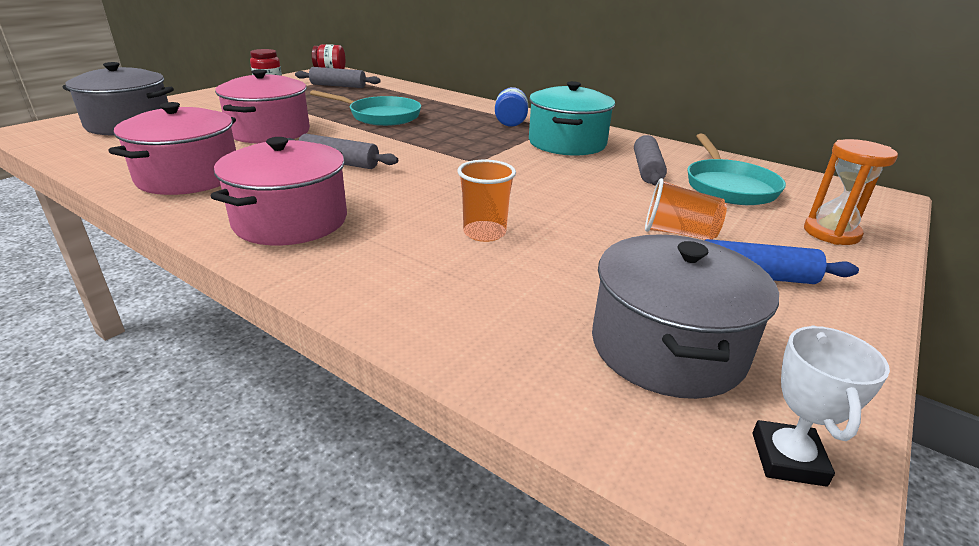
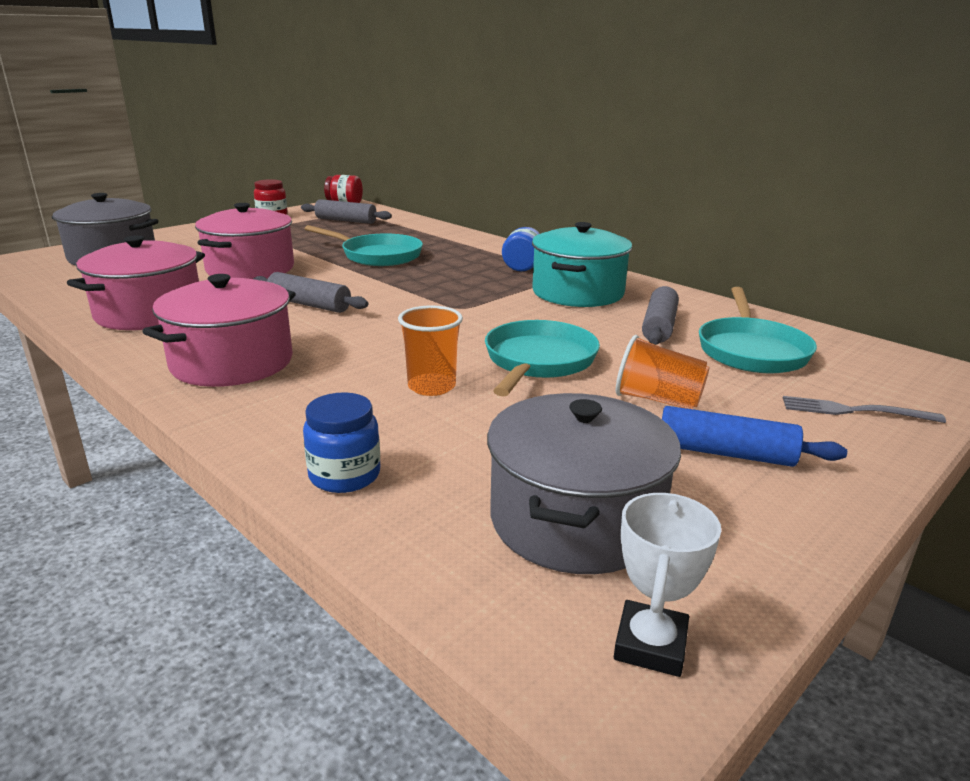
camera: 10 degrees right, 5 degrees down
orange hourglass [804,139,898,245] -> grey fork [783,396,946,423]
none -> blue jar [303,392,380,493]
none -> turquoise pan [485,320,600,397]

